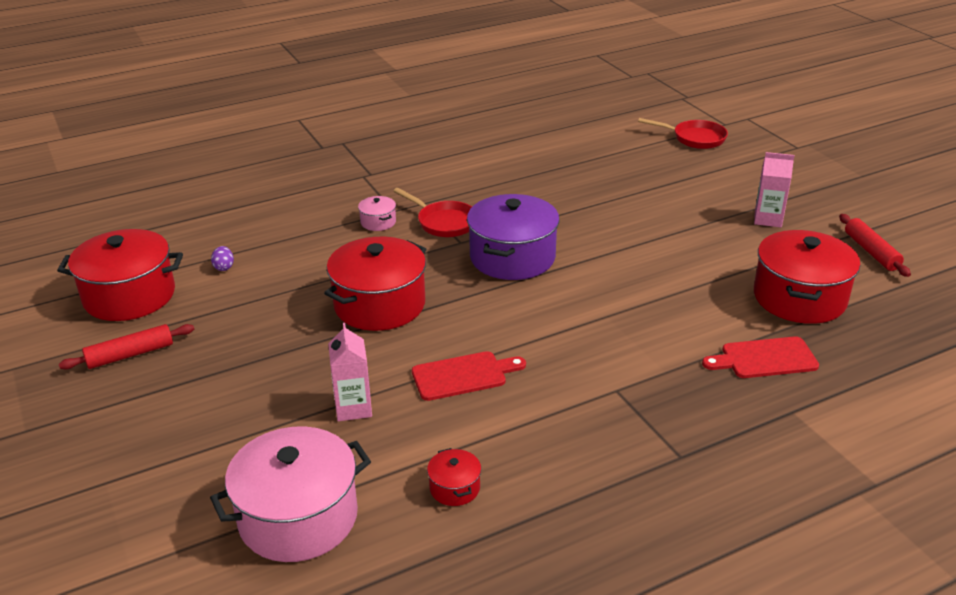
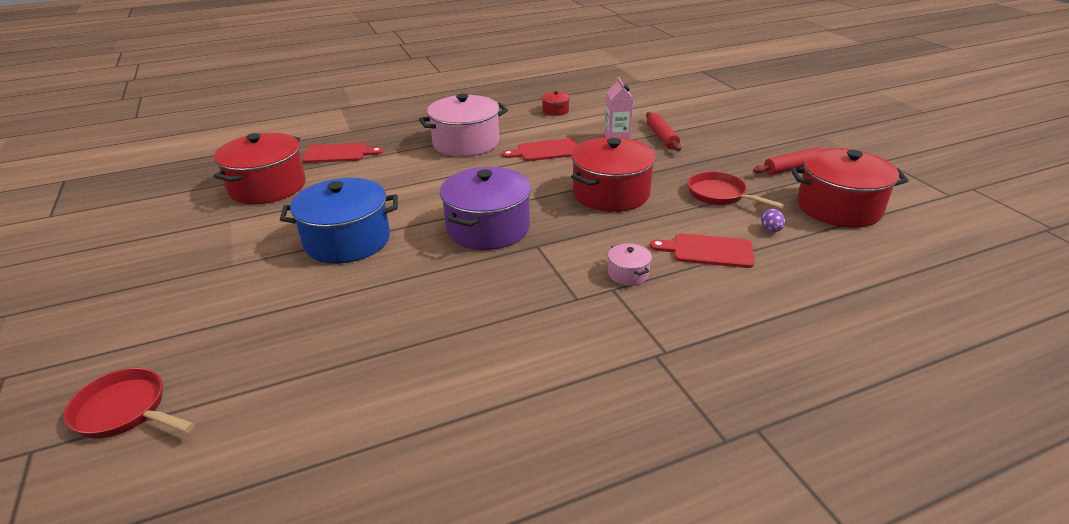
camera: 175 degrees left, 0 degrees up
pink pot [210,426,371,562] -> pink pot moved to [419,94,508,157]
red pan [393,188,472,237] -> red pan moved to [688,171,784,209]
pink carton [754,152,795,227] -> none
red rolling pin [839,214,911,277] -> red rolling pin moved to [646,112,681,151]
none -> blue pot [280,178,398,264]
none -> red cutting board [650,233,755,268]

